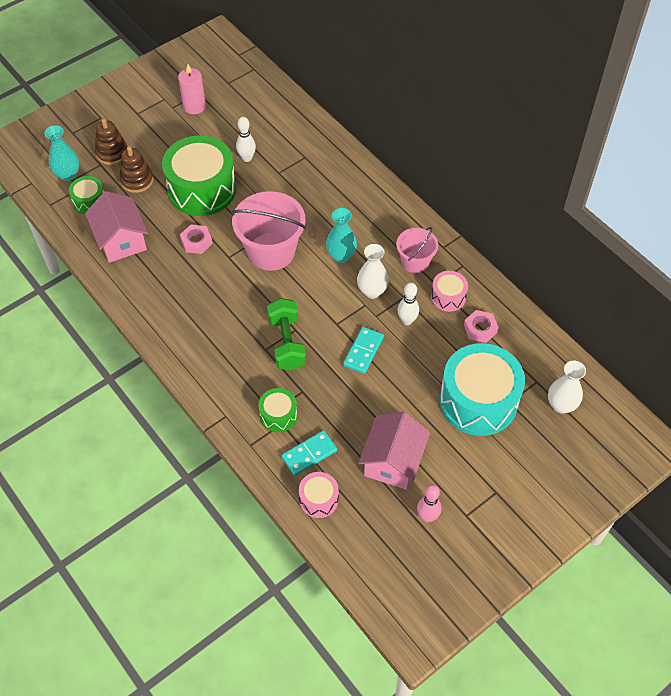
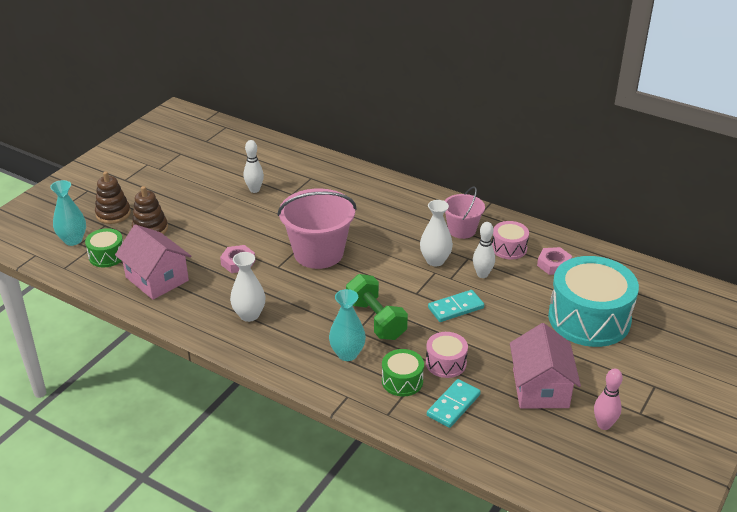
camera: 20 degrees left, 20 degrees down
green drum [162,135,236,216] -> none
pink candle [178,64,206,114] -> none
pink drum [299,472,339,518] -> pink drum moved to [426,332,468,378]
turquoise vase [326,208,357,263] -> turquoise vase moved to [329,289,366,361]
turquoise domino [343,327,384,374] -> turquoise domino turned 60 degrees clockwise [428,290,484,322]
white vase [548,361,586,414] -> white vase moved to [230,252,265,322]

